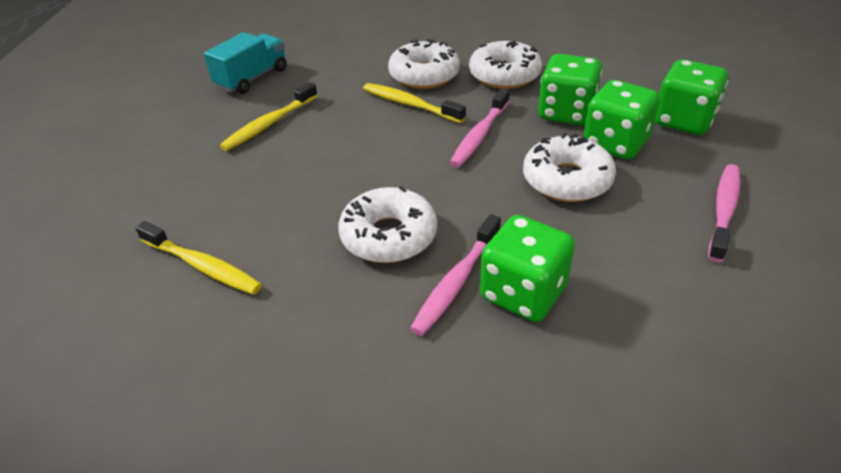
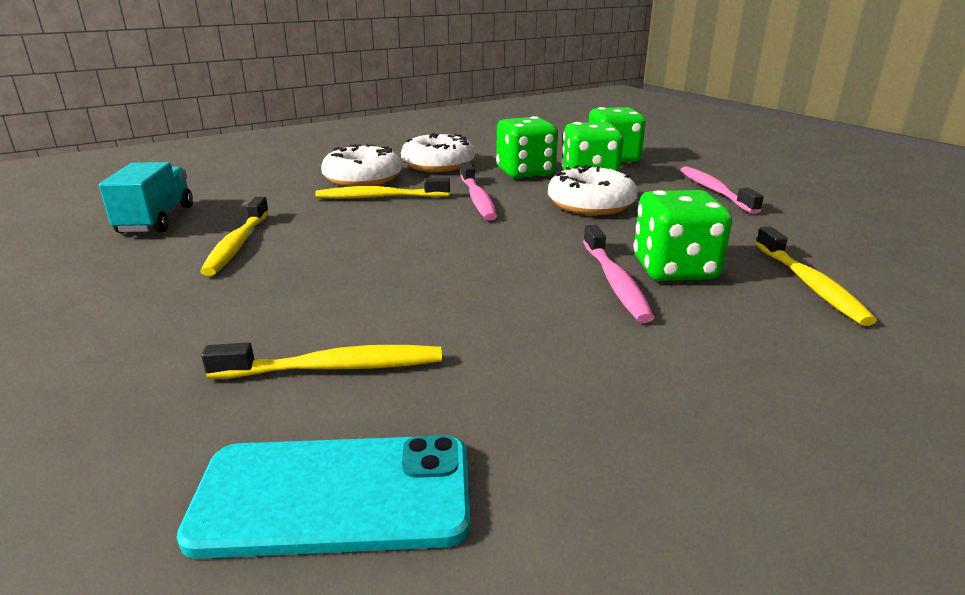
camera: 40 degrees left, 15 degrees down
white donut [338,186,437,263] -> none
none -> turquoise phone [177,435,470,559]
none -> yellow toothbrush [756,227,877,326]

